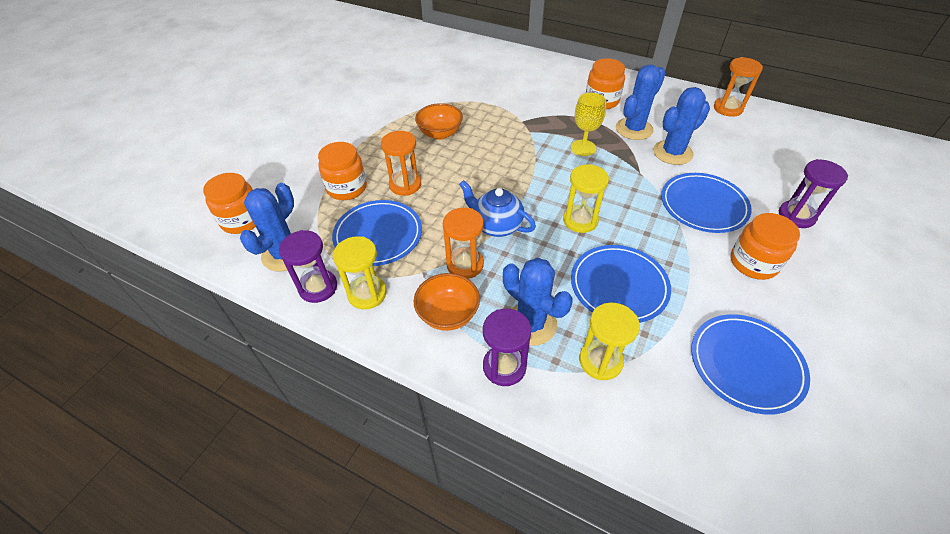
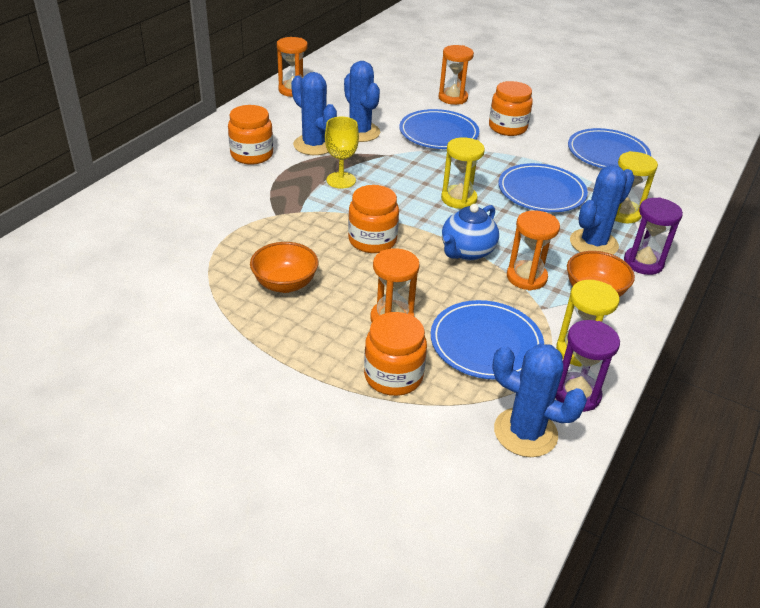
camera: 90 degrees left, 10 degrees down
orange jar [203,173,256,234] -> orange jar moved to [348,185,399,253]
purple hourglass [779,159,848,228] -> orange hourglass [439,45,474,105]

